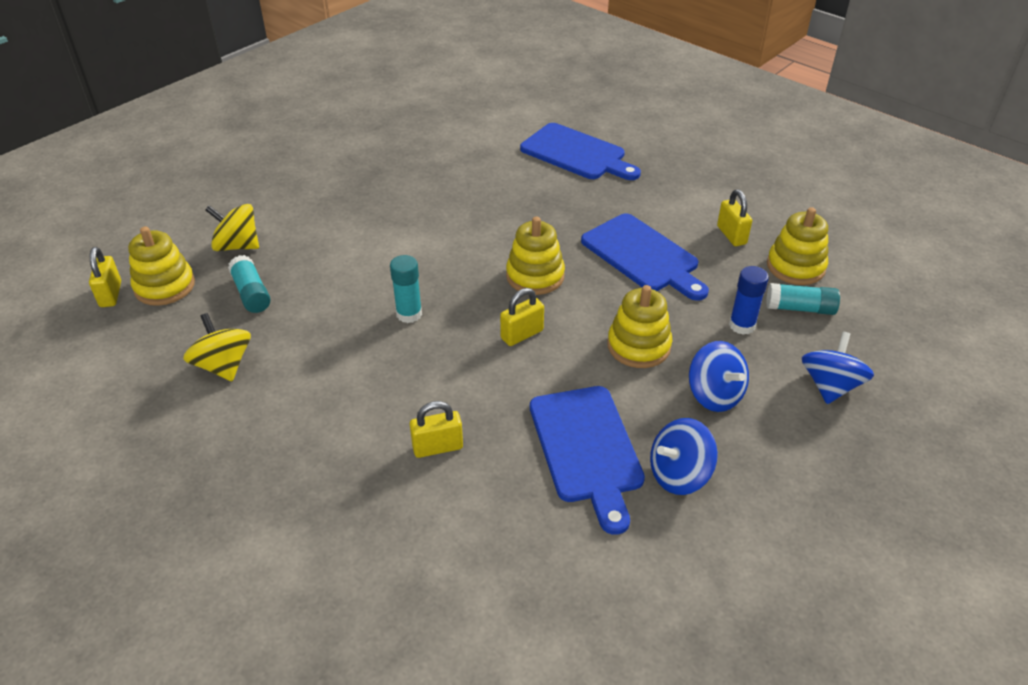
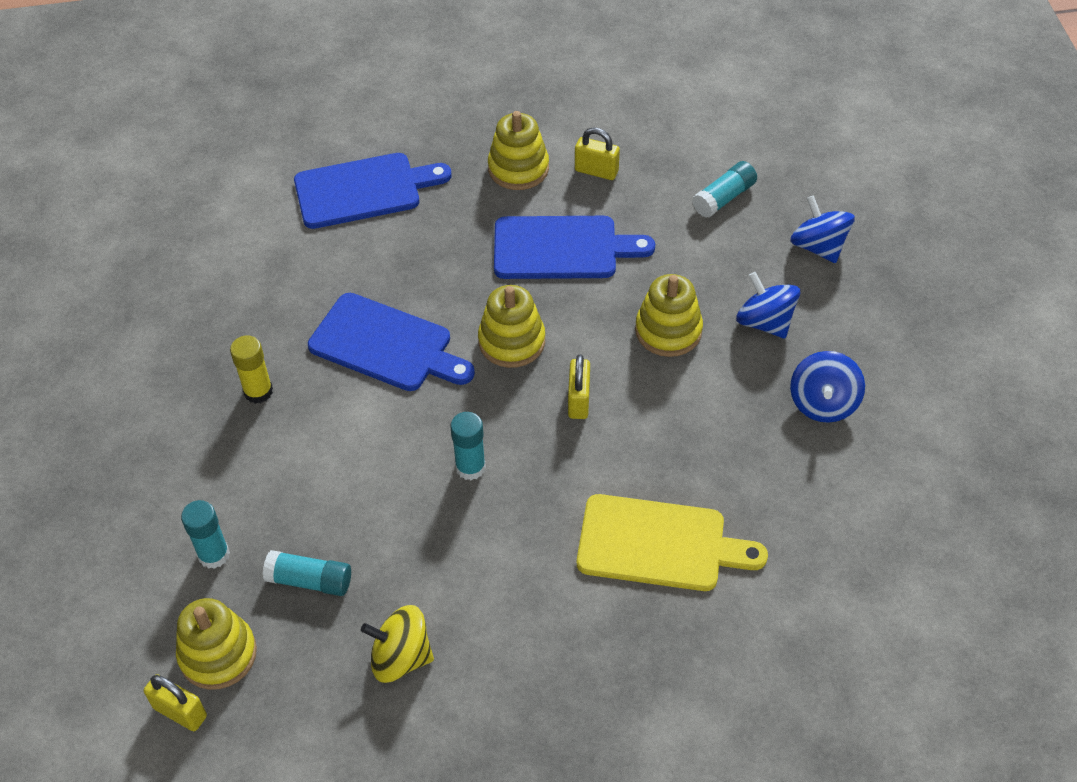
camera: 50 degrees left, 10 degrees up
yellow spinning top [205,204,259,251] -> turquoise glue stick [181,500,230,569]
yellow padlock [410,401,463,458] -> yellow cutting board [577,494,768,591]
blue cutting board [530,386,645,535] -> blue cutting board moved to [308,293,475,391]
blue spinning top [689,341,749,412] -> blue spinning top turned 135 degrees counterclockwise [736,272,801,339]
blue glue stick [729,266,769,335] -> none
yellow stacking toy [767,207,828,285] -> yellow stacking toy moved to [488,111,549,190]
none -> yellow glue stick [230,335,273,404]

